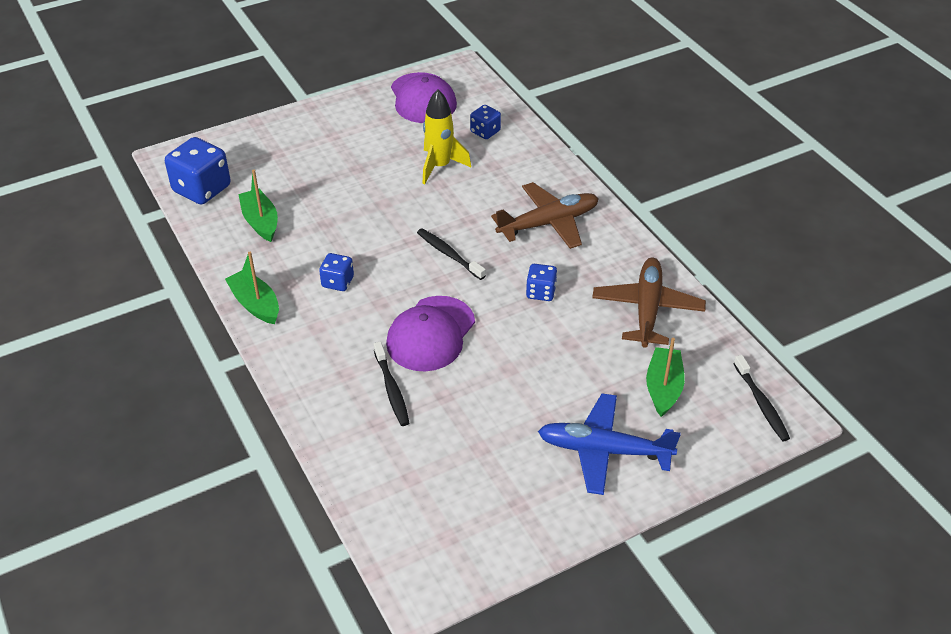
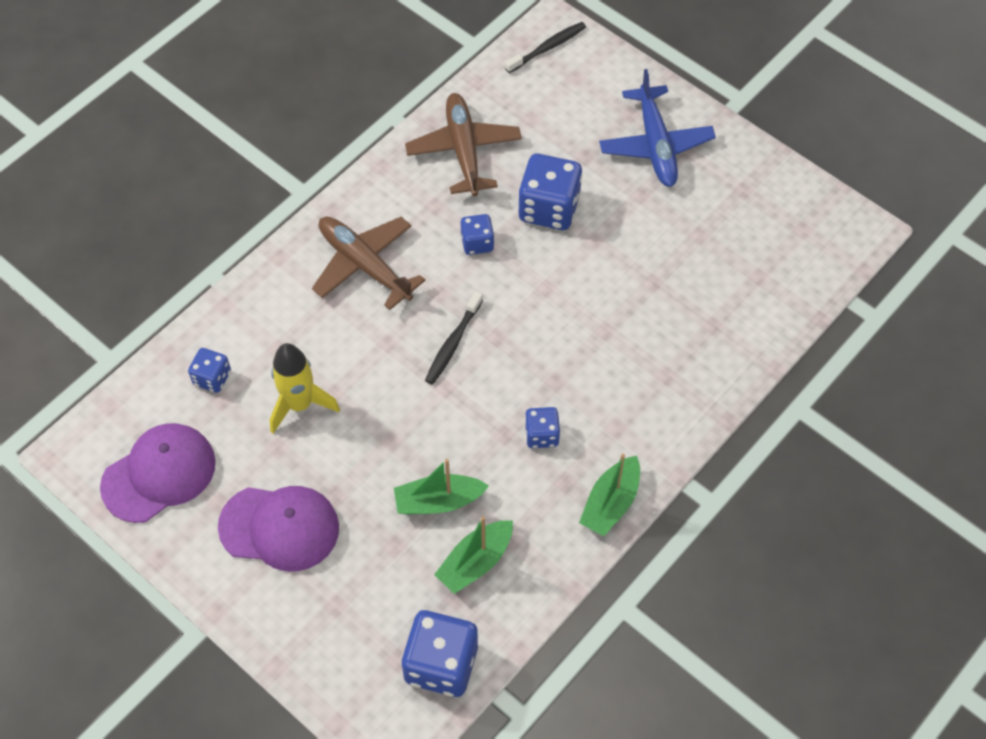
camera: 110 degrees left, 15 degrees up
black toothbrush [374,341,409,426] -> none
purple cap [386,296,475,371] -> purple cap moved to [218,486,339,571]
brown plane [592,258,706,348] -> brown plane turned 90 degrees clockwise [405,93,522,196]
green boat [646,338,685,417] -> green boat moved to [394,459,489,514]
none -> blue dice [518,154,582,230]

